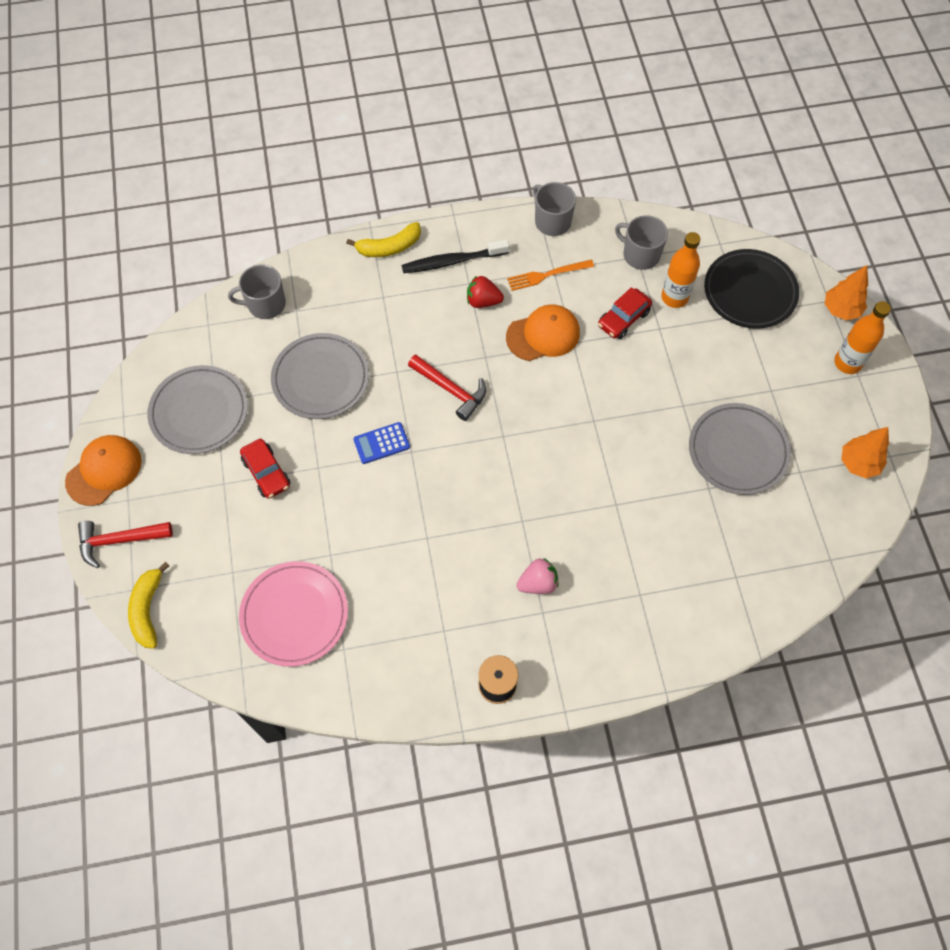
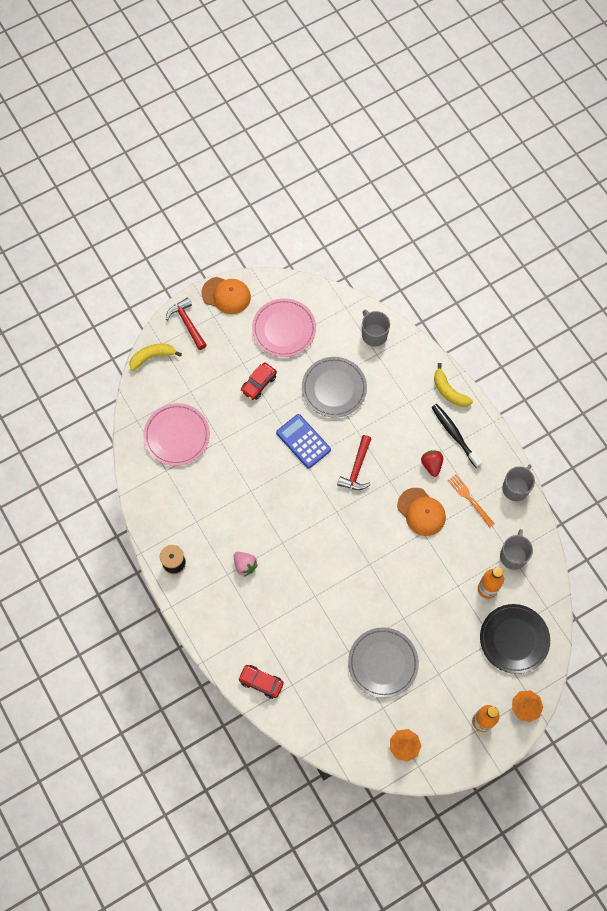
camera: 70 degrees right, 5 degrees up
grey plate [147,365,248,454] -> pink plate [252,298,316,357]
blue calculator [353,422,410,464] -> blue calculator [276,414,331,469], size x1.53
red car [598,287,652,339] -> red car moved to [238,665,284,699]

